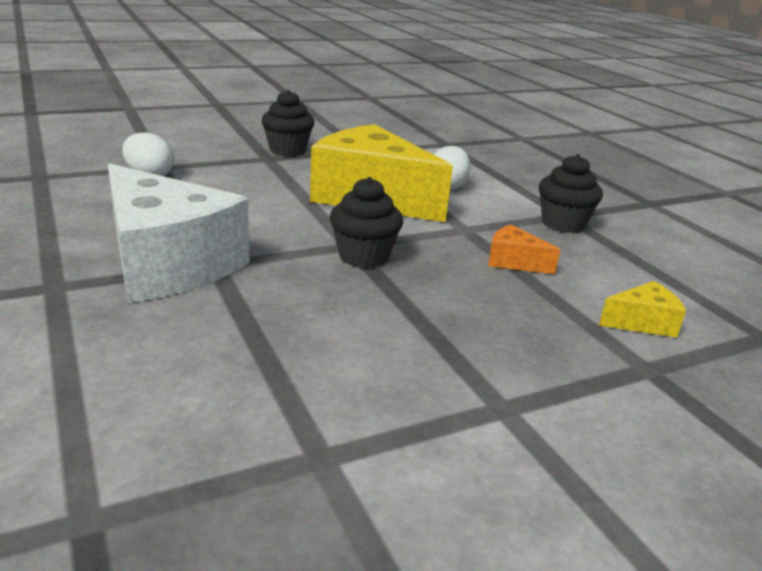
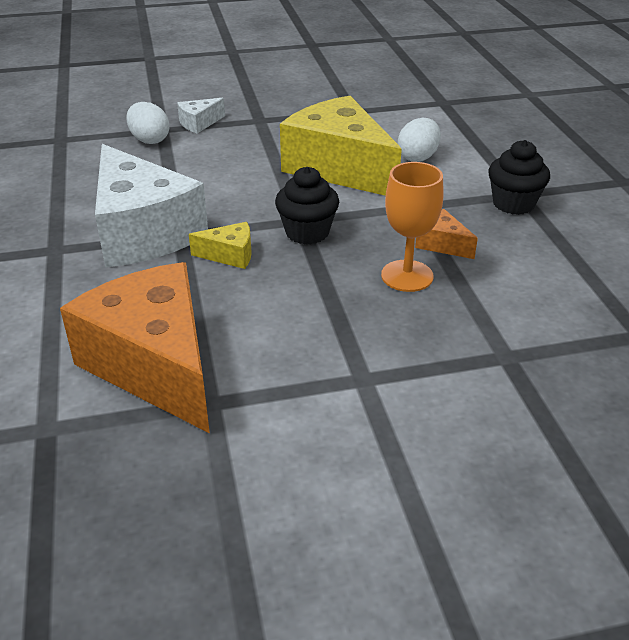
camera: 15 degrees right, 10 degrees up
black cupcake [262,90,314,156] -> none
yellow cheese [599,281,686,338] -> yellow cheese moved to [189,222,252,269]
none -> orange cheese [60,262,210,433]
none -> white cheese [177,98,225,134]
none -> orange goblet [381,162,444,292]

